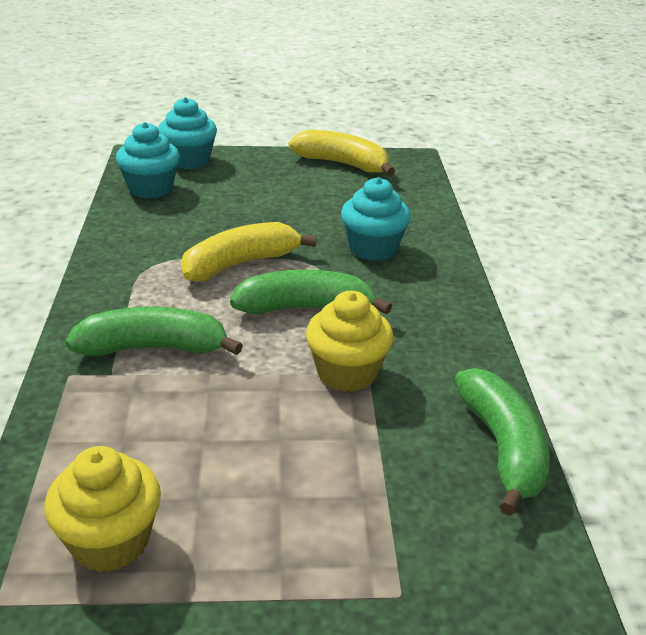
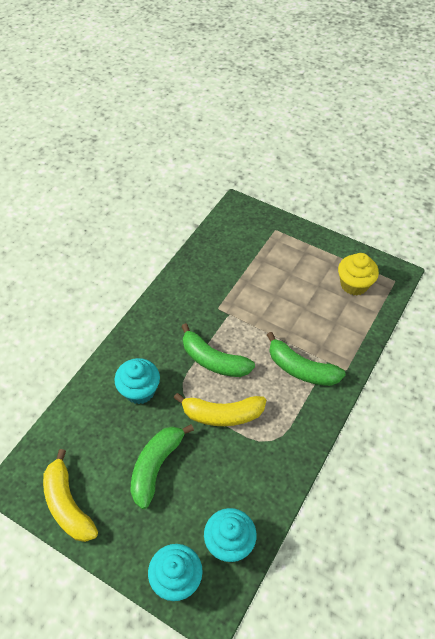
camera: 145 degrees left, 20 degrees up
yellow cupcake [306,291,393,392] -> none
green banana [454,368,550,516] -> green banana moved to [130,424,194,509]

